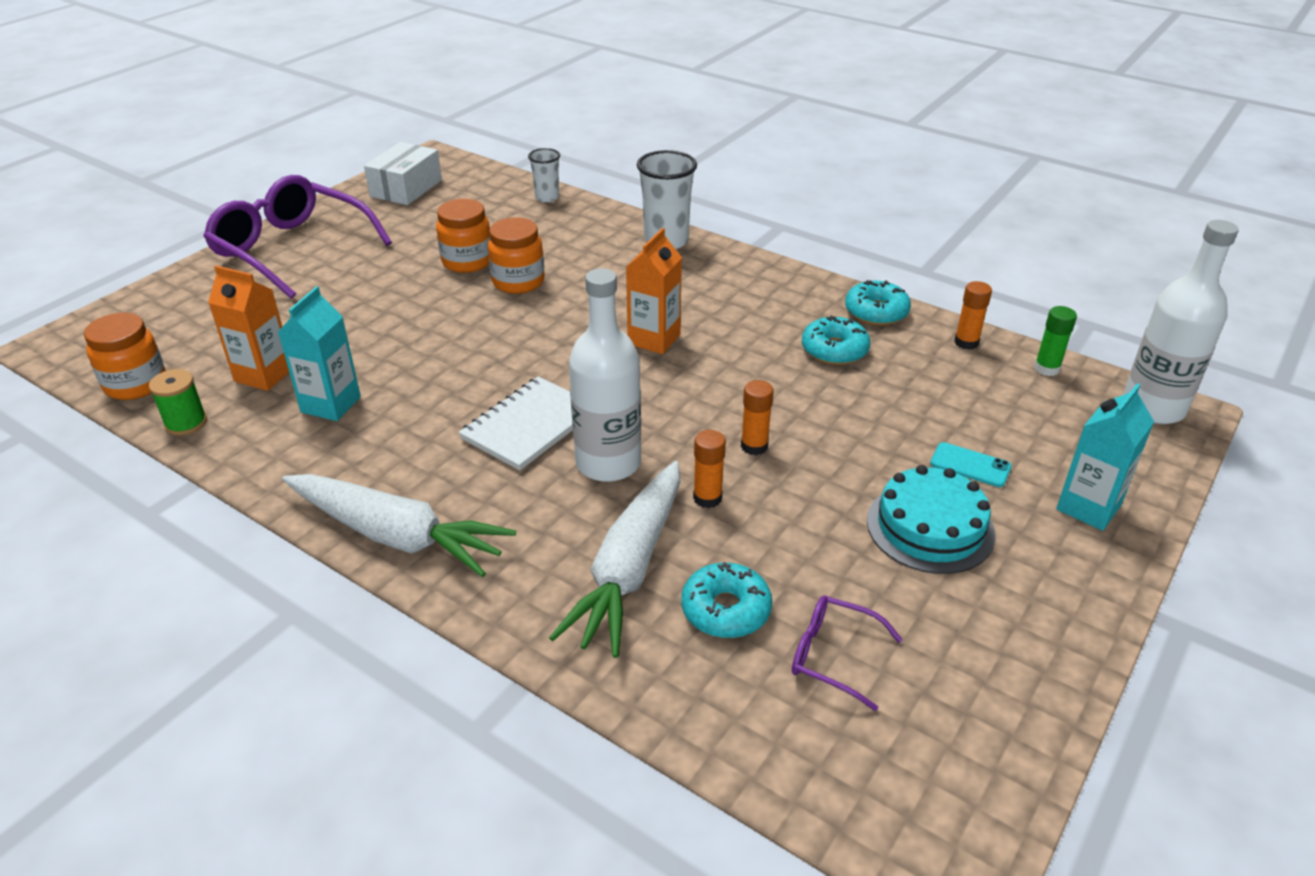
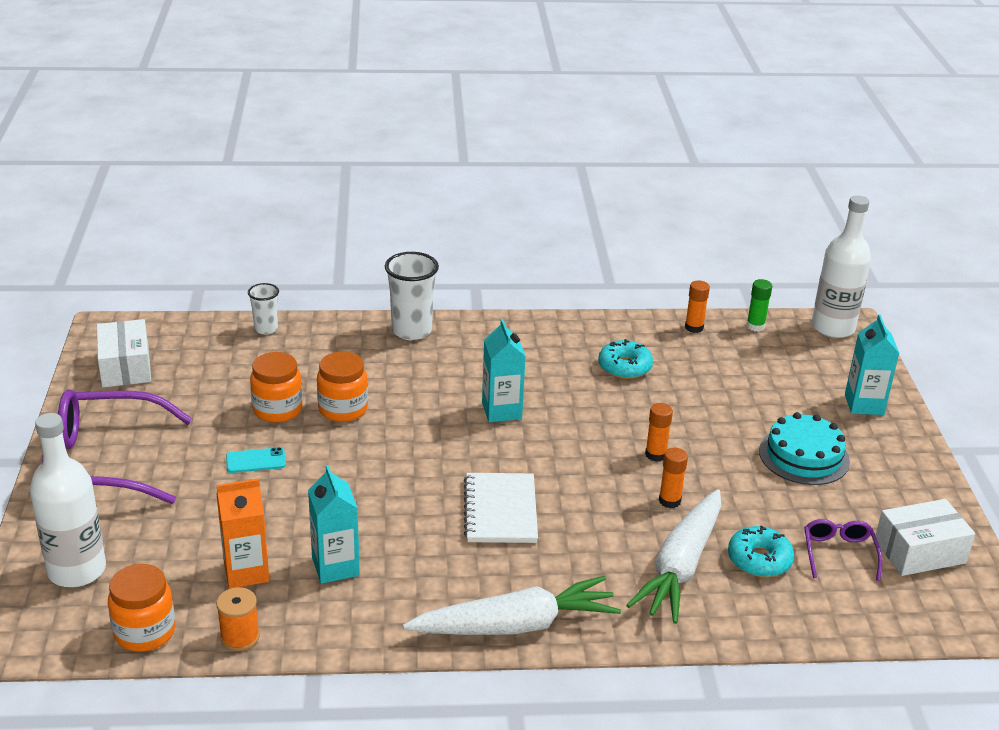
camera: 40 degrees left, 5 degrees down
green spool [149,369,207,435] -> orange spool [216,587,260,651]
white carrot [549,461,680,658] -> white carrot turned 45 degrees clockwise [626,489,721,624]
white bottle [569,268,641,482] -> white bottle moved to [30,413,106,587]
orange carton [626,228,682,354] -> turquoise carton [482,319,526,422]
purple glasses [792,595,903,711] -> purple glasses turned 105 degrees clockwise [804,519,882,581]
turquoise donut [845,280,911,325] -> none
turquoise phone [930,442,1012,487] -> turquoise phone moved to [226,447,286,473]
none -> white box [875,499,975,576]

